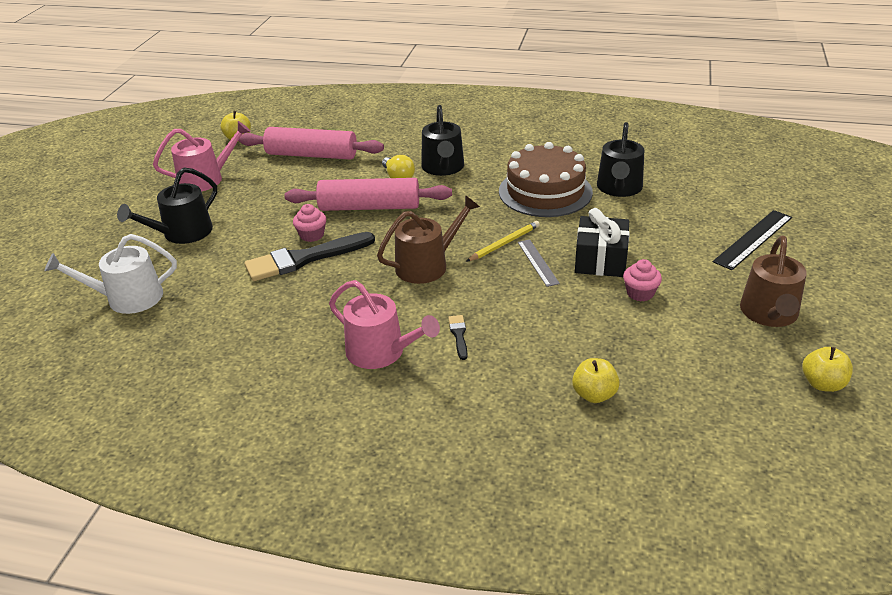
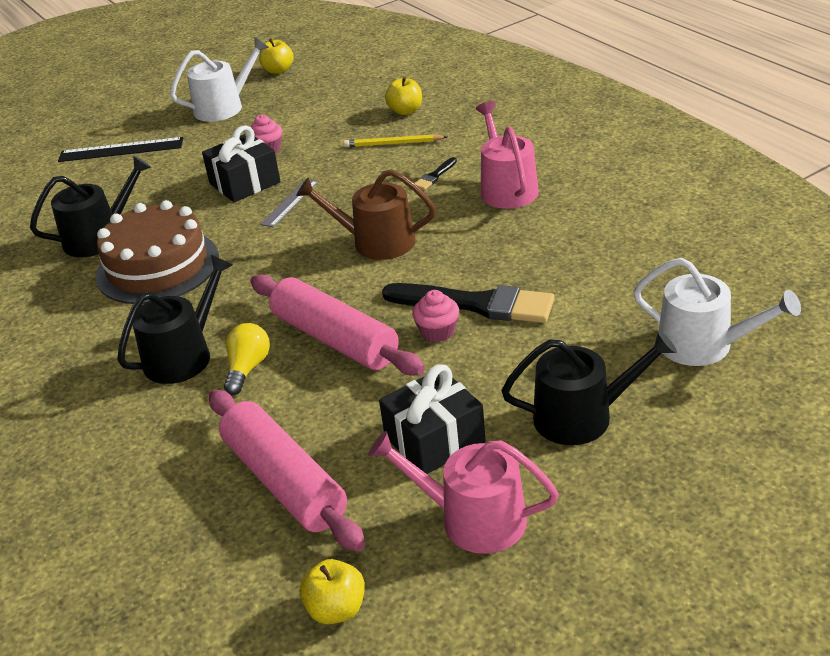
camera: 135 degrees left, 0 degrees up
yellow pencil [466,221,540,262] -> yellow pencil moved to [343,134,447,147]
brown watering can [740,236,807,327] -> white watering can [170,37,269,122]
none -> black gift [379,364,486,474]

